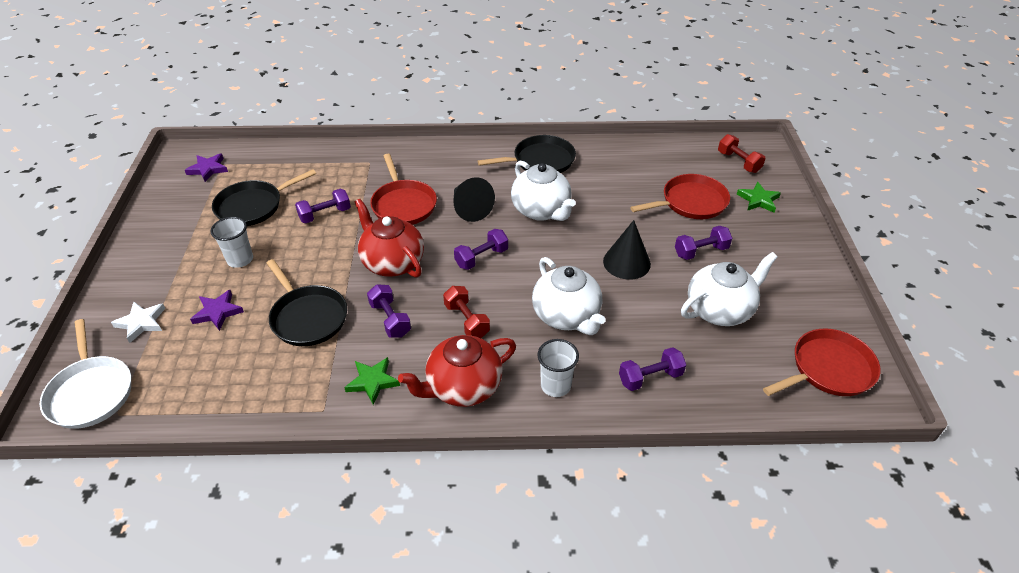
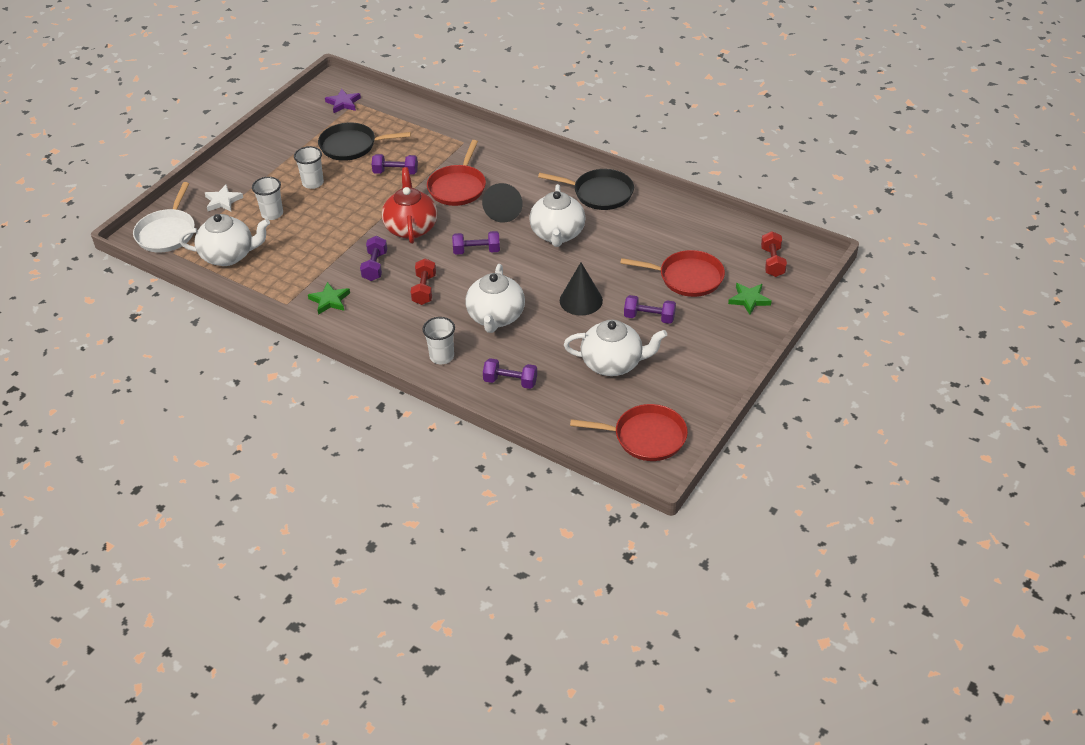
camera: 35 degrees right, 0 degrees up
purple star [190,290,244,331] -> white cup [252,177,283,220]
black pan [266,259,347,346] -> none
red teapot [398,335,516,407] -> none
none -> white teapot [179,214,270,266]

